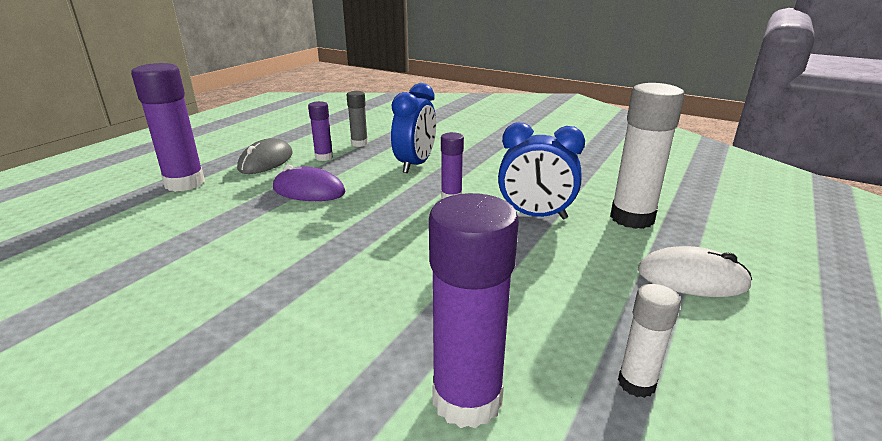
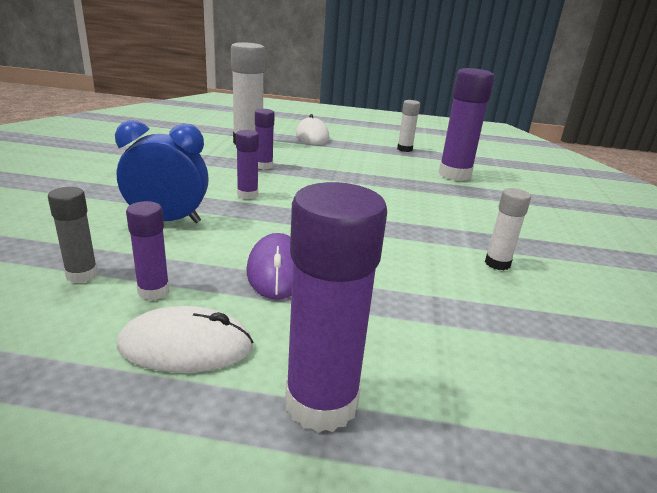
camera: 115 degrees left, 0 degrees up
grey mouse [237,138,293,174] -> white mouse [117,306,253,373]
blue clock [498,123,585,219] -> purple glue stick [255,109,275,169]
none -> white glue stick [485,188,531,270]

